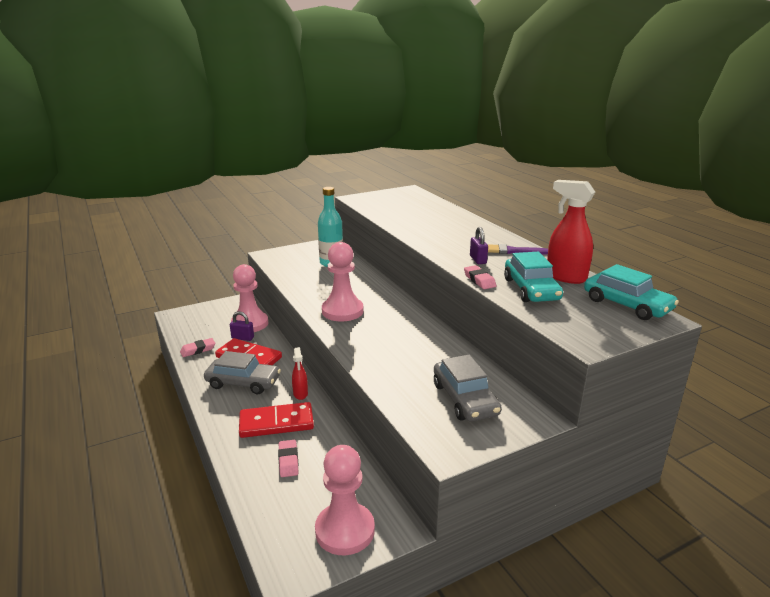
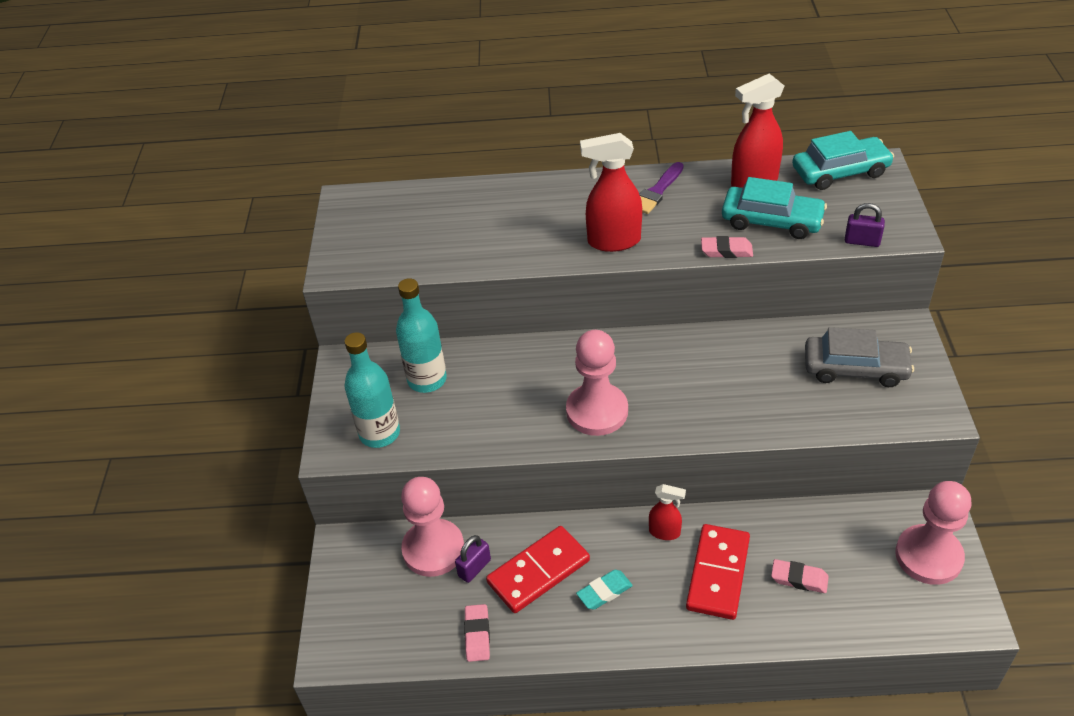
camera: 60 degrees left, 20 degrees up
grey car [204,351,281,394] -> turquoise eraser [576,570,633,610]
purple padlock [470,227,488,264] -> purple padlock moved to [845,203,885,247]
none -> turquoise bottle [344,332,400,448]
none -> red spray bottle [580,133,642,252]

